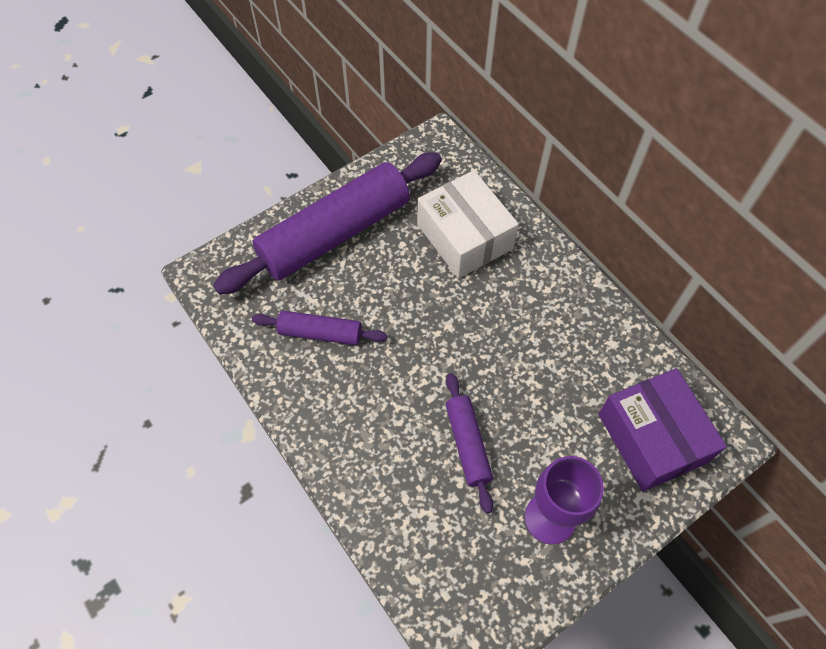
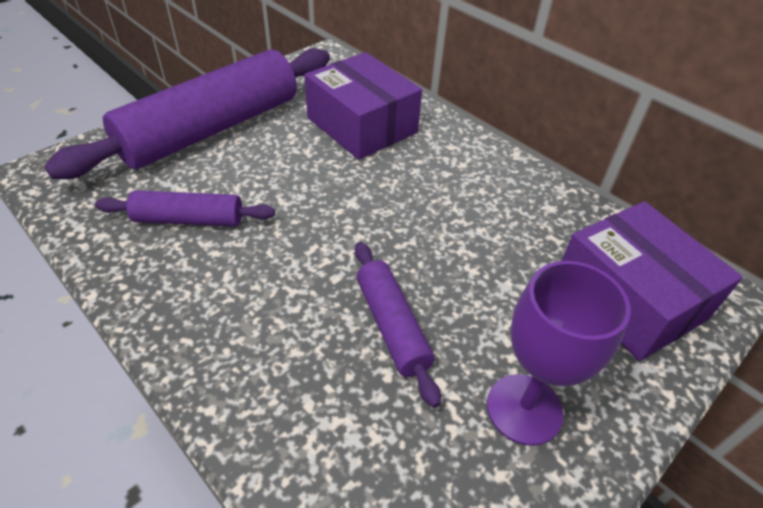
camera: 10 degrees left, 15 degrees down
white box [417,170,519,278] -> purple box [304,52,422,160]

